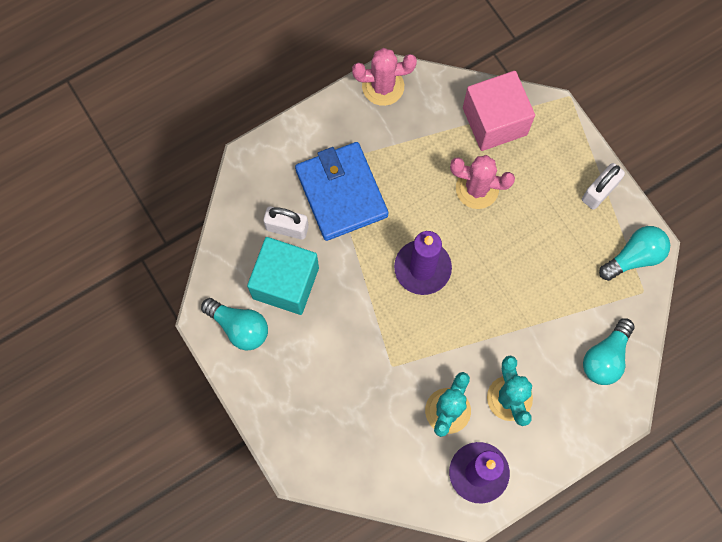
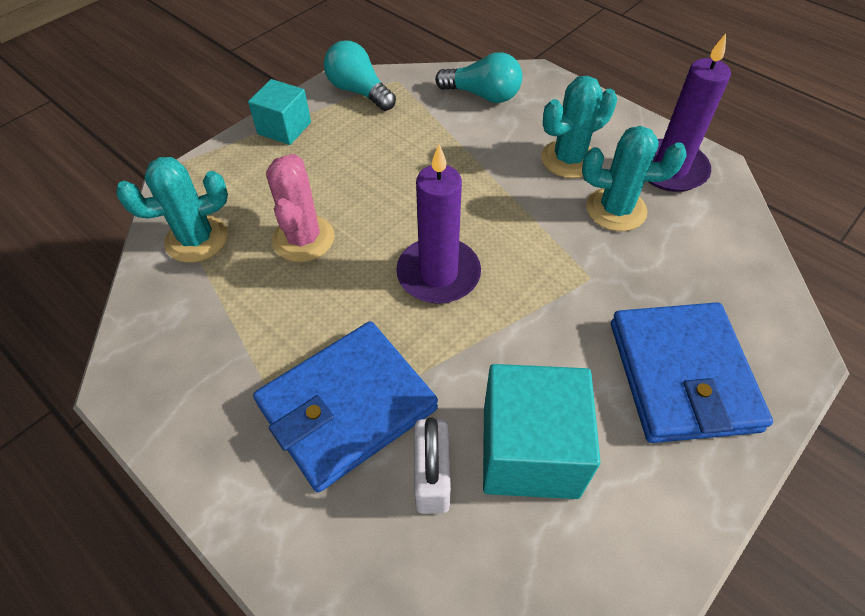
camera: 105 degrees left, 20 degrees down
turquoise light bulb [201,298,268,350] -> none
pink cactus [352,48,417,106] -> none
pink cube [463,71,535,151] -> turquoise cactus [116,157,228,263]
white padlock [582,163,625,210] -> turquoise cube [248,79,311,145]
none -> blue wallet [611,302,773,443]

